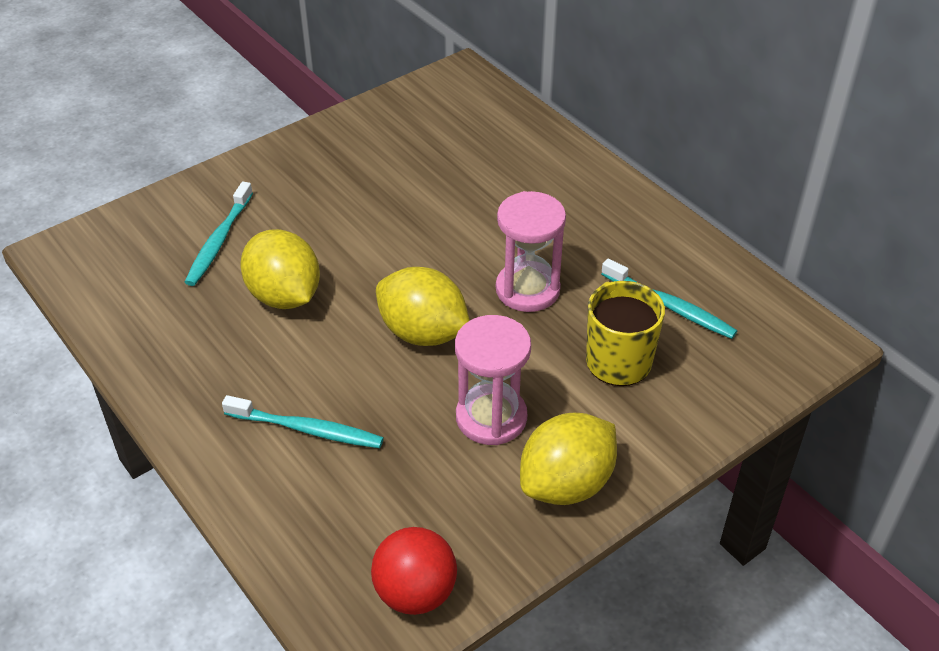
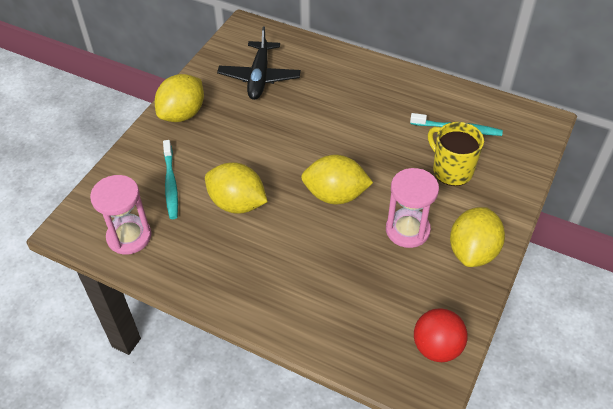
camera: 25 degrees left, 5 degrees up
turquoise toothbrush [222,395,384,448] -> none
pink hourglass [496,191,566,312] -> pink hourglass moved to [90,175,152,255]
none -> yellow lemon [155,74,204,122]
none -> black plane [217,27,301,100]

